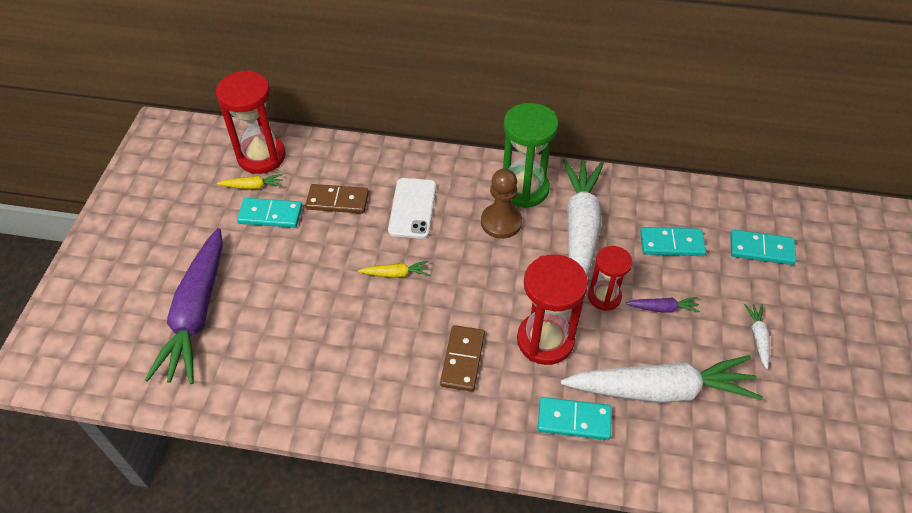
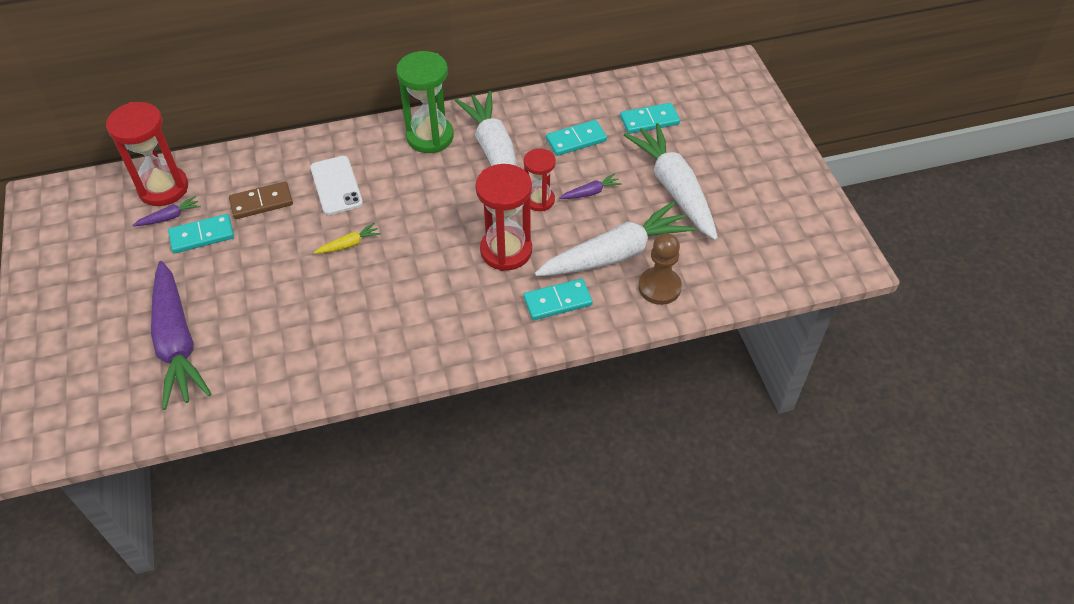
camera: 25 degrees left, 0 degrees up
yellow carrot [217,174,283,189] -> purple carrot [133,196,201,226]
brown domino [440,325,485,392] -> none
brown pawn [481,169,522,239] -> brown pawn moved to [638,233,682,305]
white carrot [744,304,770,369] -> white carrot [624,123,718,240], size x2.48

